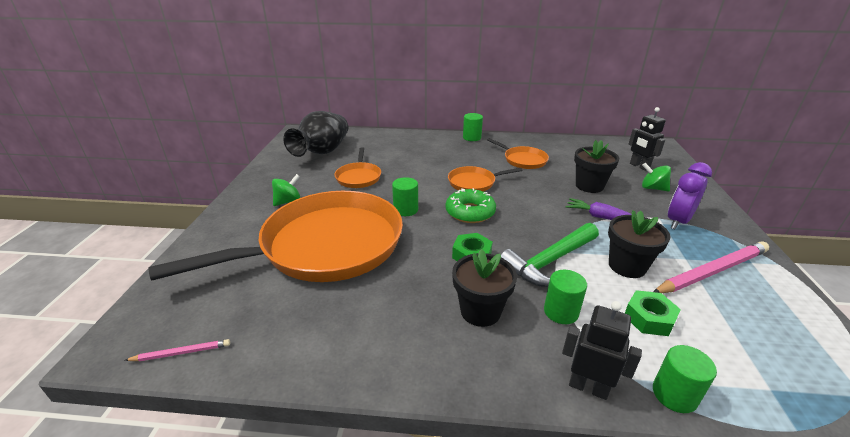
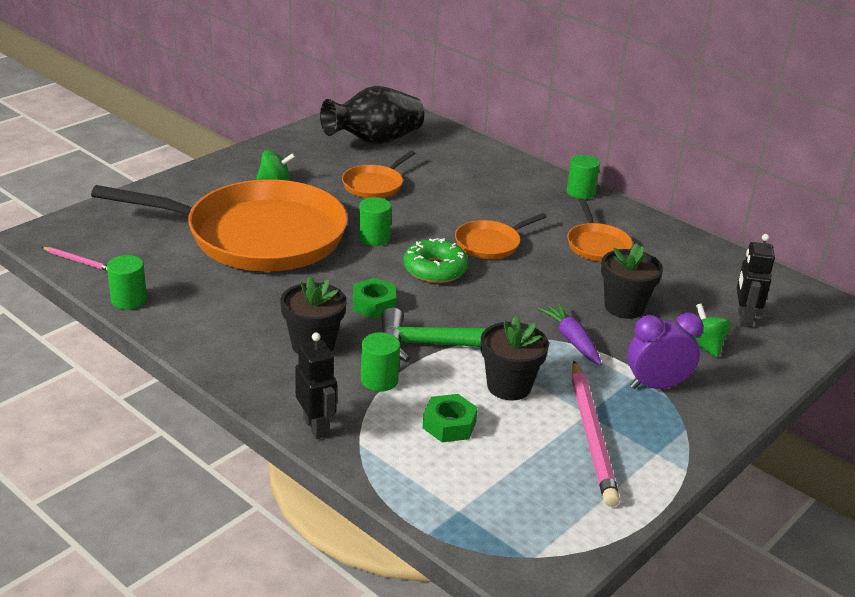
camera: 35 degrees right, 0 degrees up
orange pan [448,166,523,191] -> orange pan turned 60 degrees counterclockwise [455,213,547,259]
pink pencil [653,241,769,293] -> pink pencil turned 75 degrees clockwise [571,361,620,507]
green cylinder [653,345,717,413] -> green cylinder moved to [107,255,147,310]

